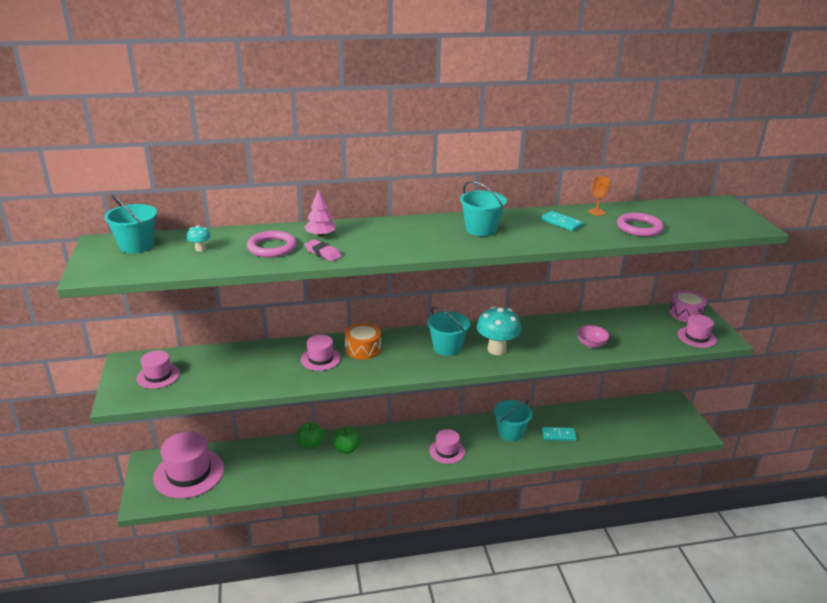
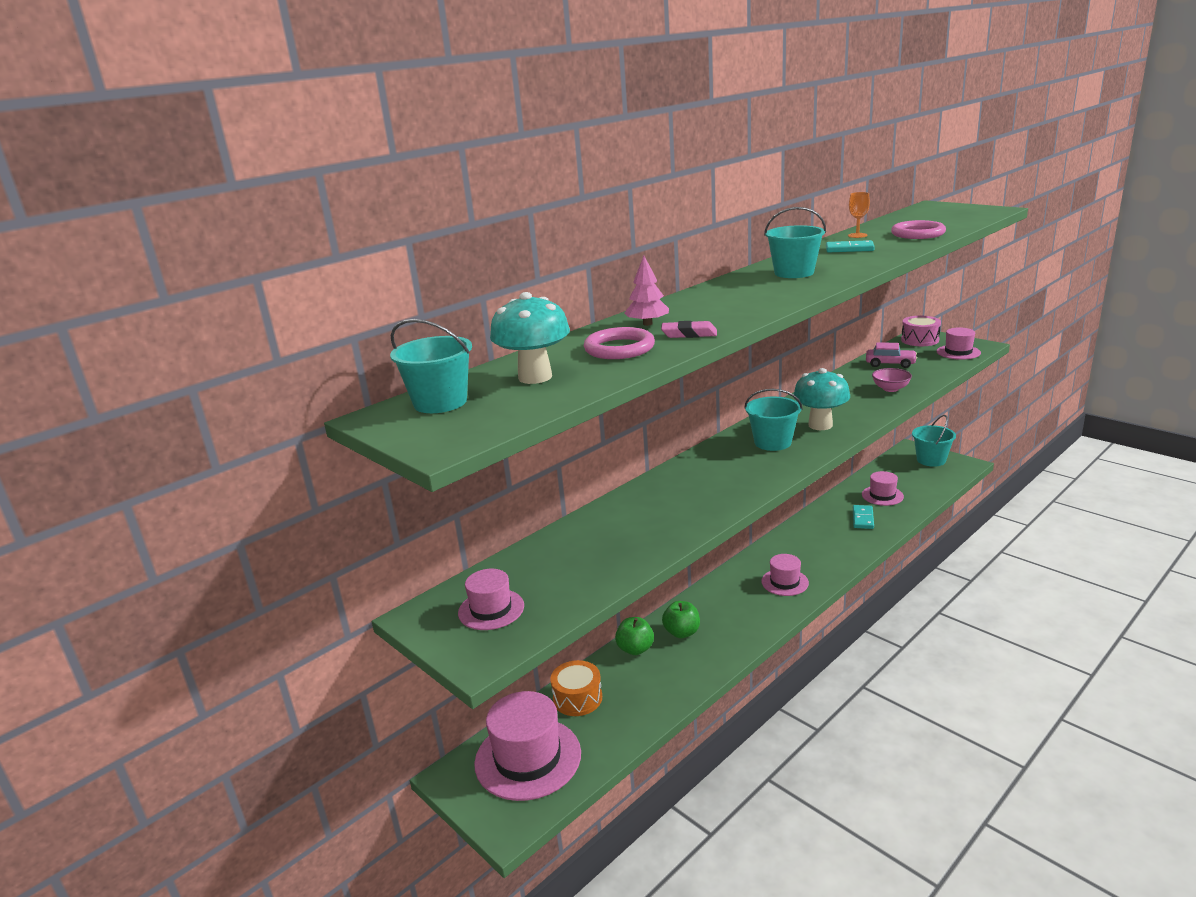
camera: 30 degrees left, 5 degrees down
turquoise mushroom [187,225,211,251] -> turquoise mushroom [490,292,570,384], size x2.19
pink hat [301,335,341,371] -> pink hat moved to [862,471,904,506]
orange drum [345,323,381,360] -> orange drum moved to [550,660,602,716]
turquoise bucket [494,399,533,442] -> turquoise bucket moved to [912,415,956,467]
turquoise domino [542,427,577,441] -> turquoise domino turned 45 degrees counterclockwise [853,505,874,529]
none -> pink car [866,342,917,368]

